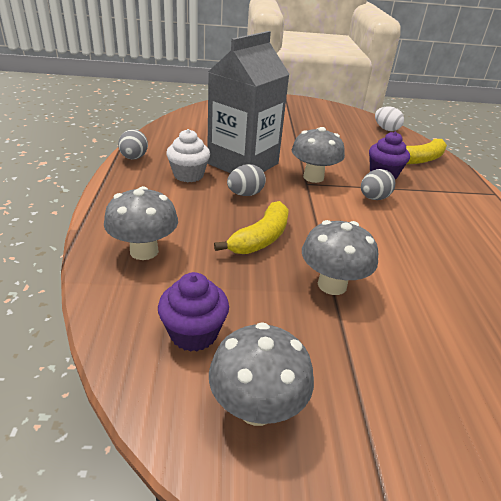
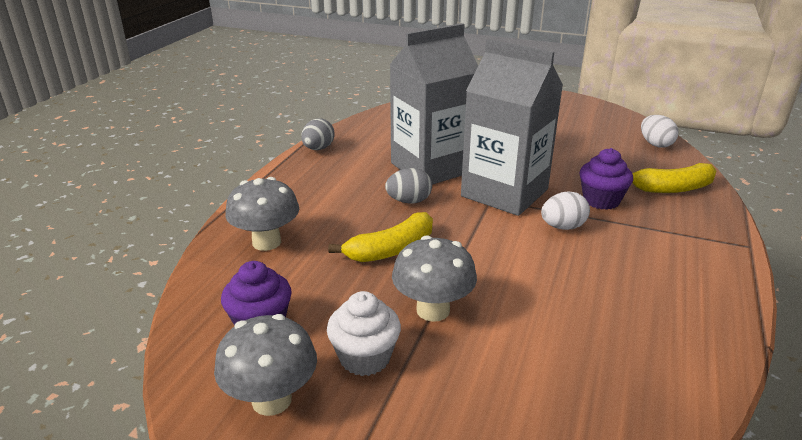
camera: 25 degrees right, 5 degrees down
white cupcake [166,129,210,182] -> white cupcake moved to [327,291,401,376]
grey mushroom [292,127,345,183] -> grey carton [461,39,563,216]
grey egg [361,169,395,200] -> white egg [541,192,590,230]

